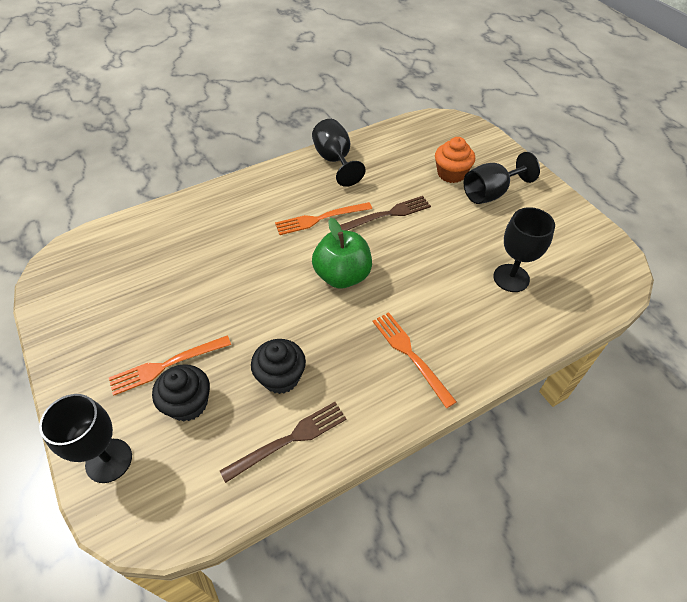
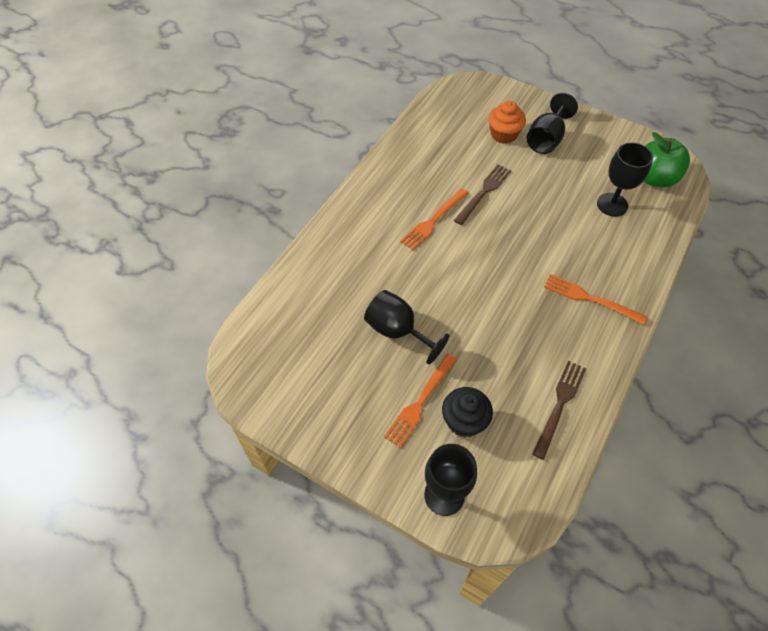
camera: 30 degrees left, 5 degrees up
black cupcake [251,339,306,394] -> none
black goblet [312,119,366,187] -> black goblet moved to [364,290,449,364]
green apple [312,218,372,288] -> green apple moved to [644,132,690,187]

